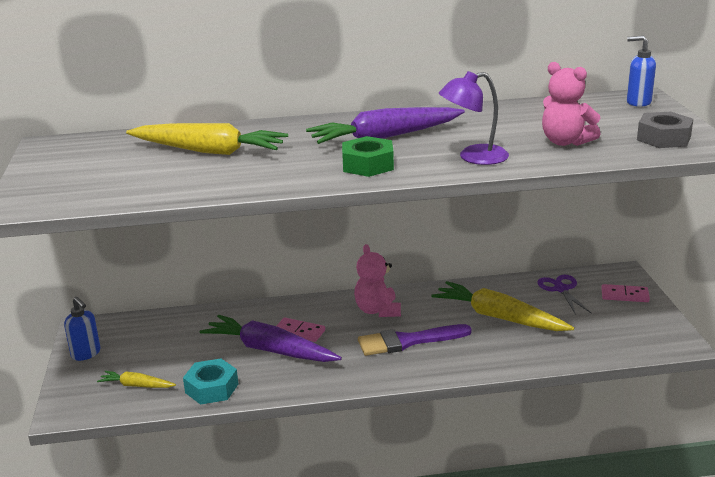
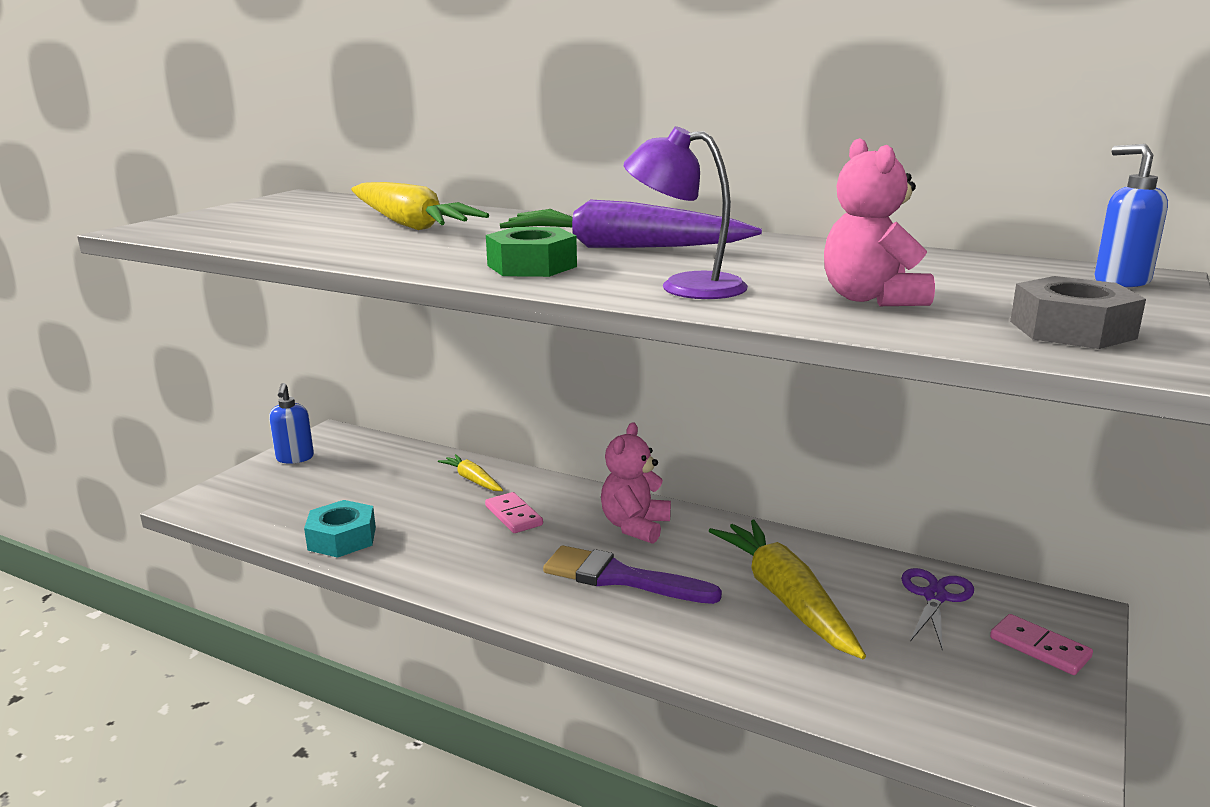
camera: 35 degrees right, 5 degrees down
yellow carrot [97,371,176,388] -> yellow carrot moved to [438,454,503,491]
purple carrot [200,315,342,362] -> none

